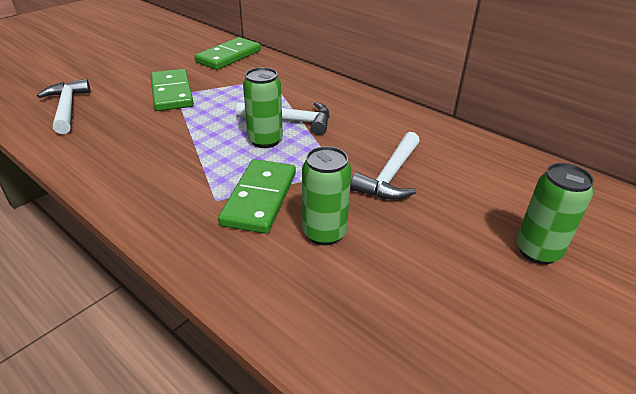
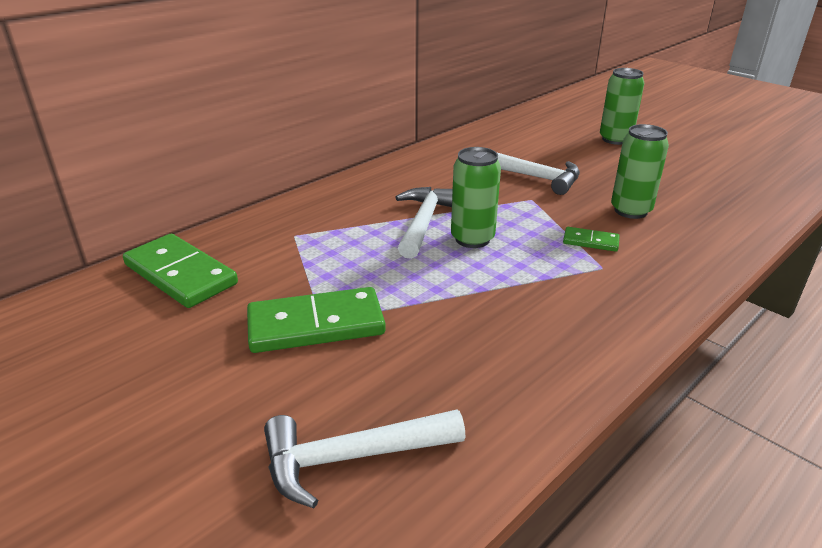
camera: 85 degrees left, 5 degrees down
green domino [218,159,296,234] -> green domino [563,227,620,252], size x0.49

